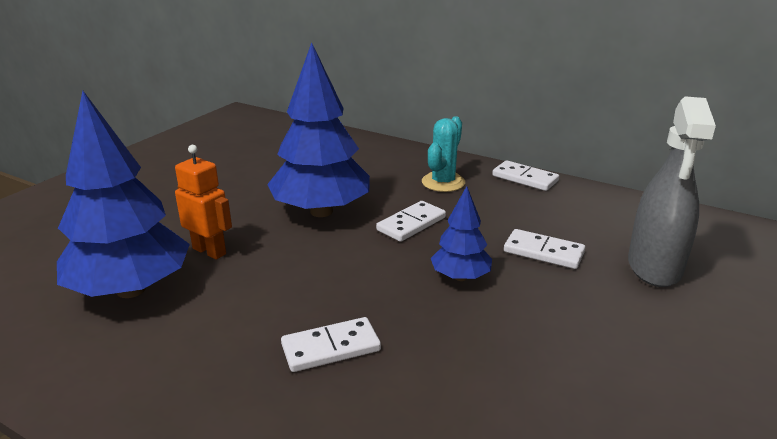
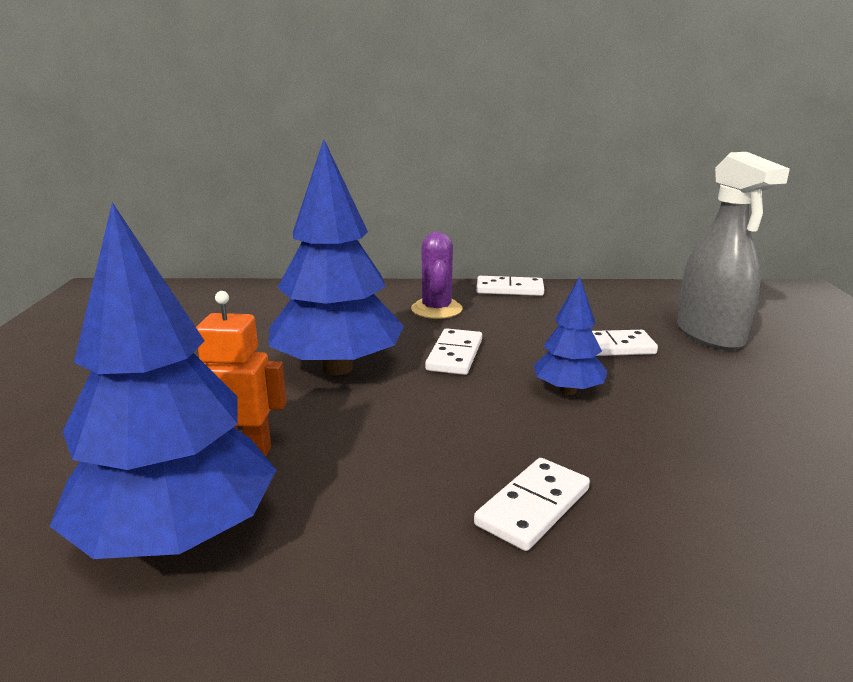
camera: 30 degrees left, 5 degrees down
turquoise cactus [422,116,465,192] -> purple cactus [411,231,463,319]

